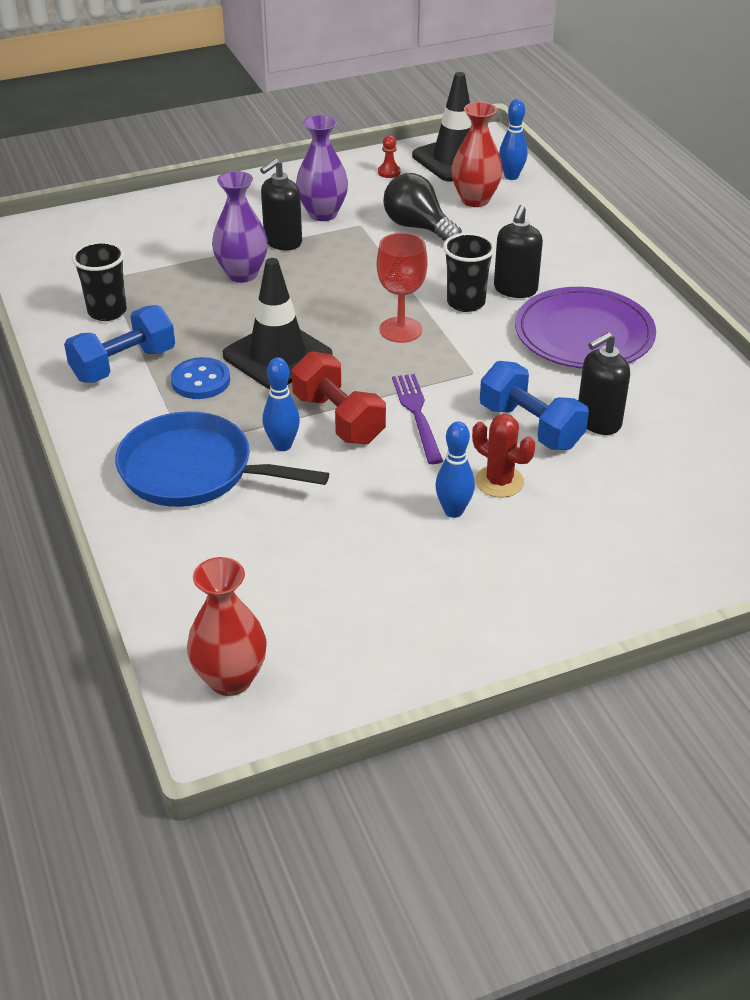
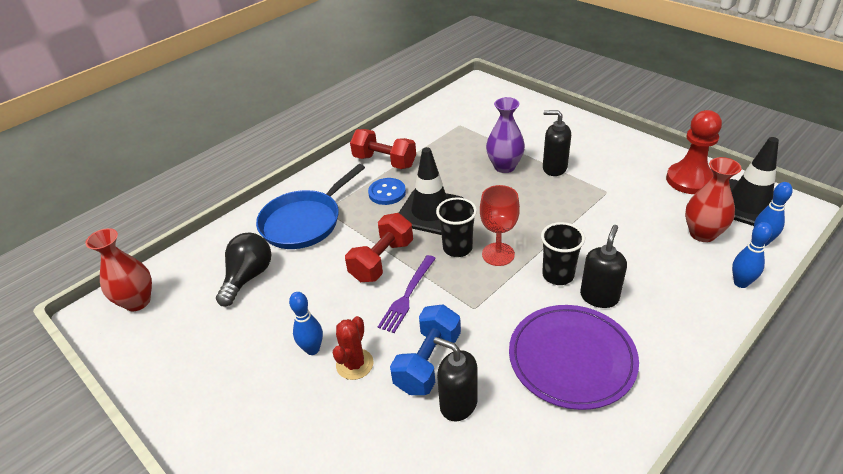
camera: 70 degrees right, 0 degrees up
blue dumbbell [64,305,175,383] -> red dumbbell [350,129,416,169]
black cup [72,241,127,321] -> black cup moved to [436,198,477,257]
blue pan [115,411,329,507] -> blue pan turned 135 degrees counterclockwise [256,164,365,249]
blue bowling pin [263,357,300,451] -> blue bowling pin moved to [732,222,772,288]
purple vase [296,115,348,221] -> none
red pawn [378,135,401,178] -> red pawn [666,110,722,194], size x2.46
black light bulb [383,173,462,241] -> black light bulb moved to [216,233,271,307]
purple fork [392,374,443,464] -> purple fork turned 150 degrees clockwise [378,255,436,333]
black soap dispenser [494,205,543,298] -> black soap dispenser turned 120 degrees clockwise [580,225,627,308]

